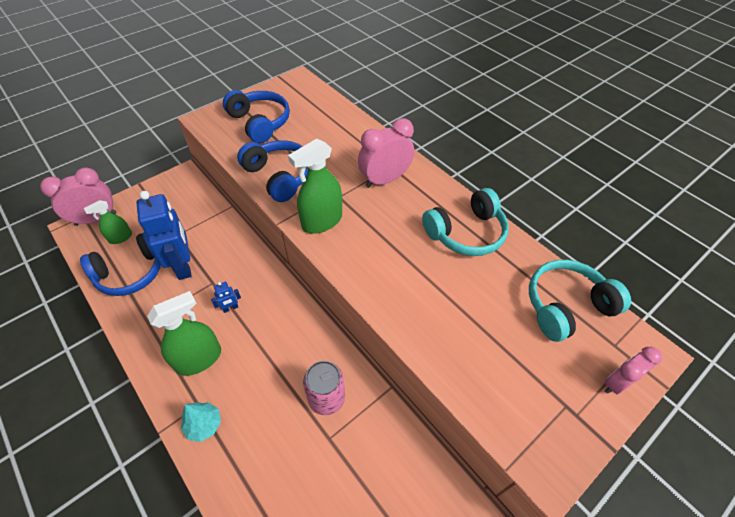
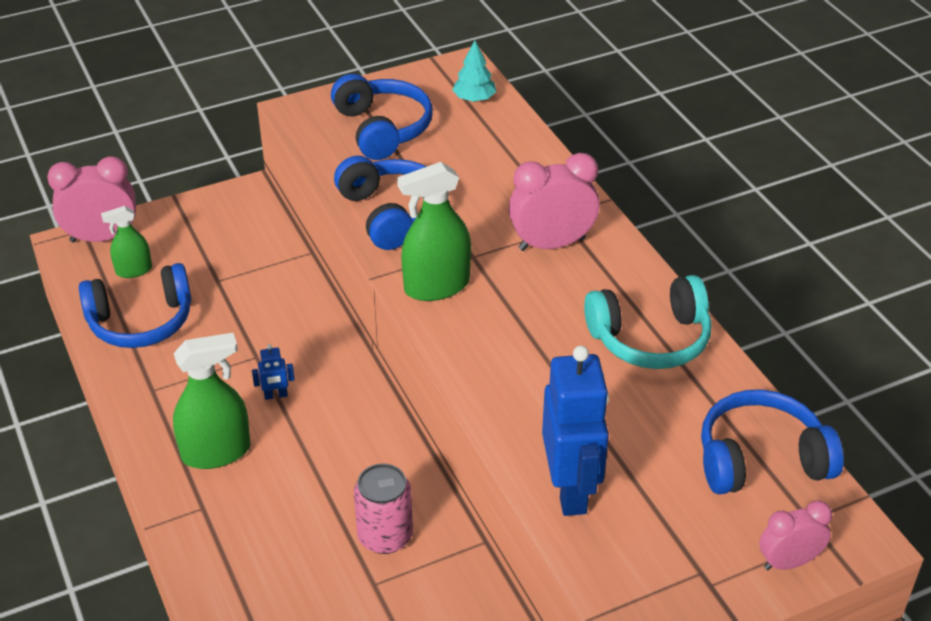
camera: 15 degrees right, 10 degrees down
blue robot [136,191,191,280] -> blue robot moved to [542,346,609,516]
turquoise tree [181,402,221,442] -> turquoise tree moved to [452,40,497,102]
turquoise headphones [529,260,631,342] -> blue headphones [701,390,844,494]

